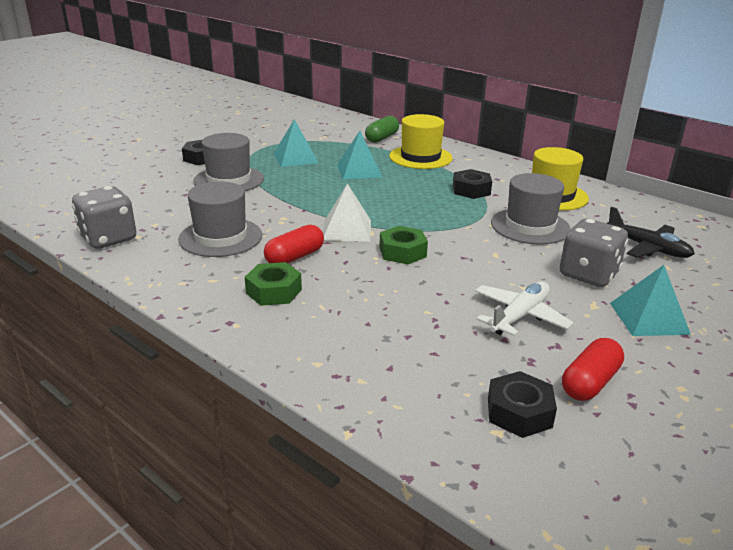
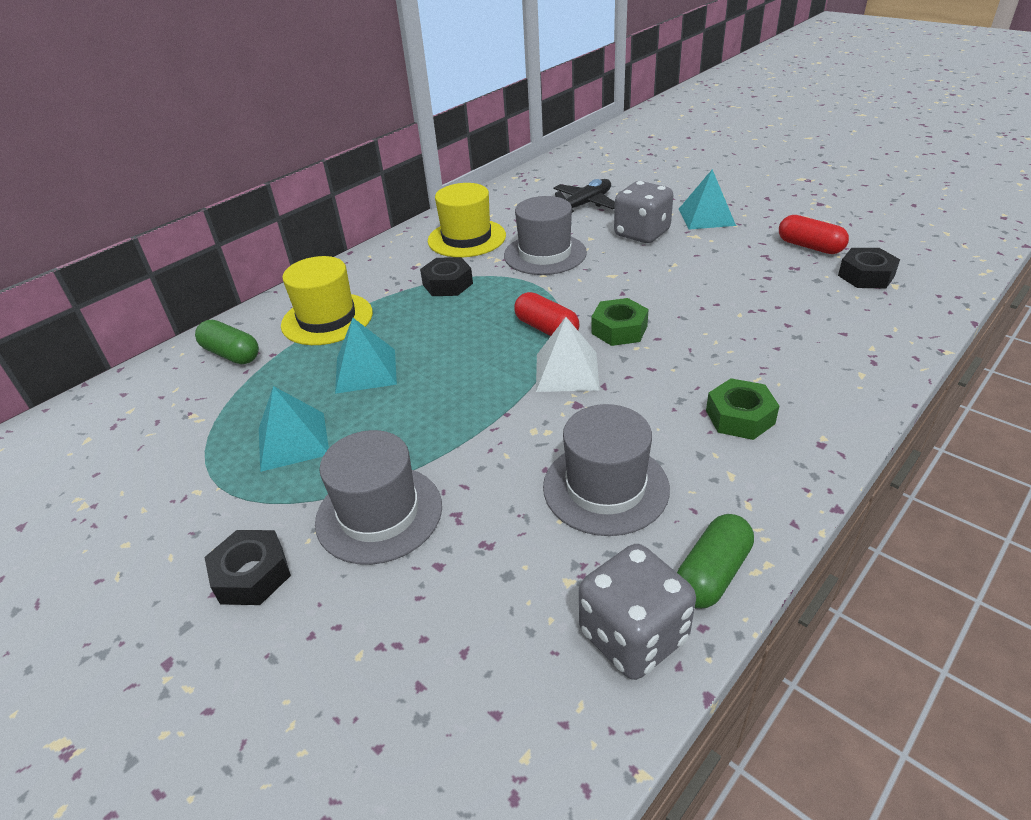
camera: 85 degrees left, 10 degrees up
red capsule [264,225,324,263] -> red capsule moved to [514,292,579,336]
white plane [475,281,574,336] -> none
none -> green capsule [677,514,754,608]

